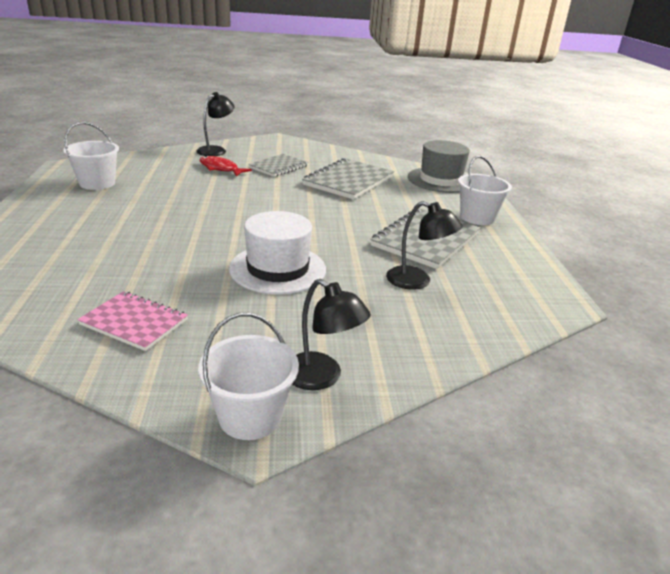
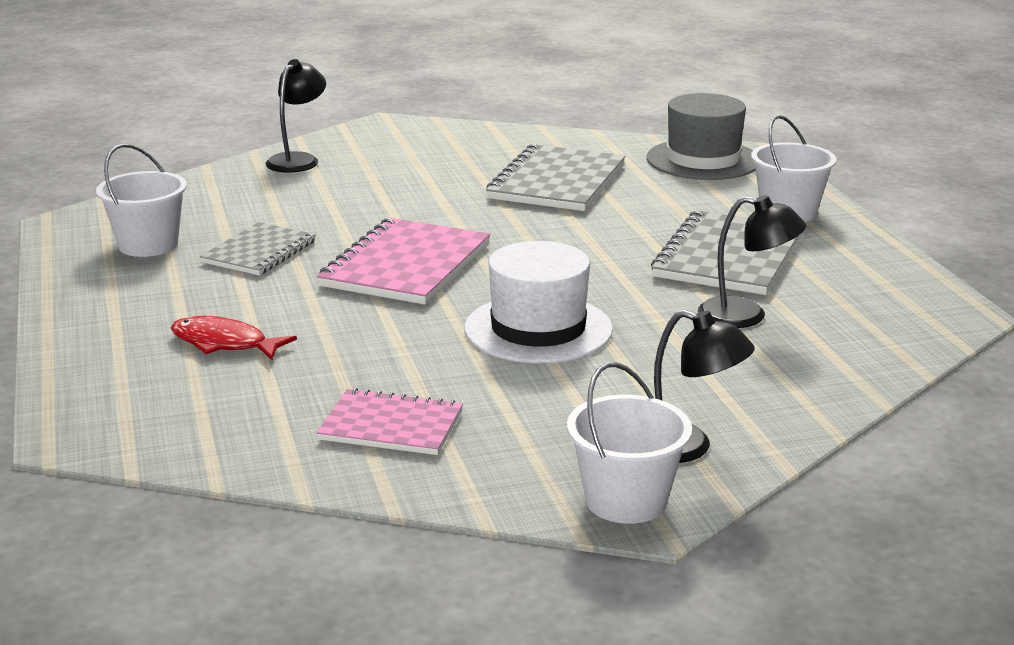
camera: 10 degrees left, 5 degrees down
red fish [199,156,252,177] -> red fish moved to [170,316,297,360]
grey notebook [248,154,308,177] -> grey notebook moved to [200,222,316,275]
none -> pink notebook [317,218,490,305]

